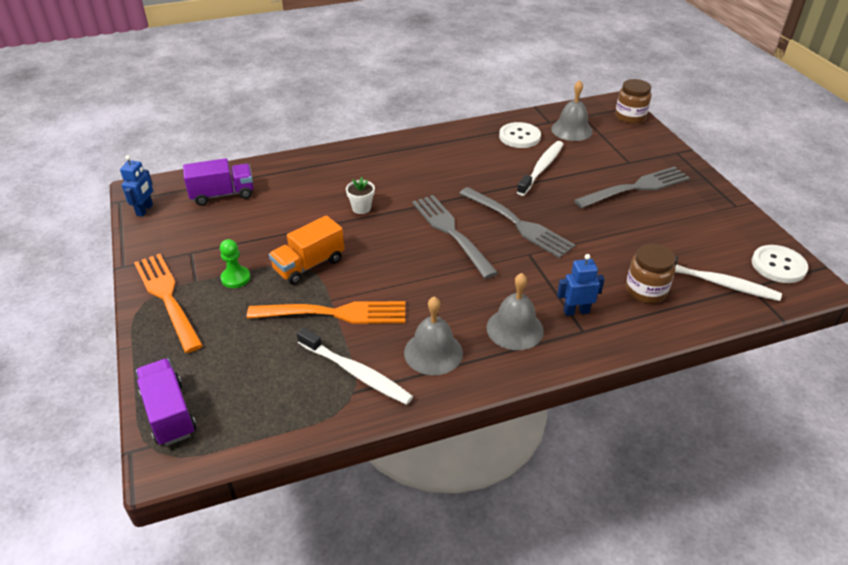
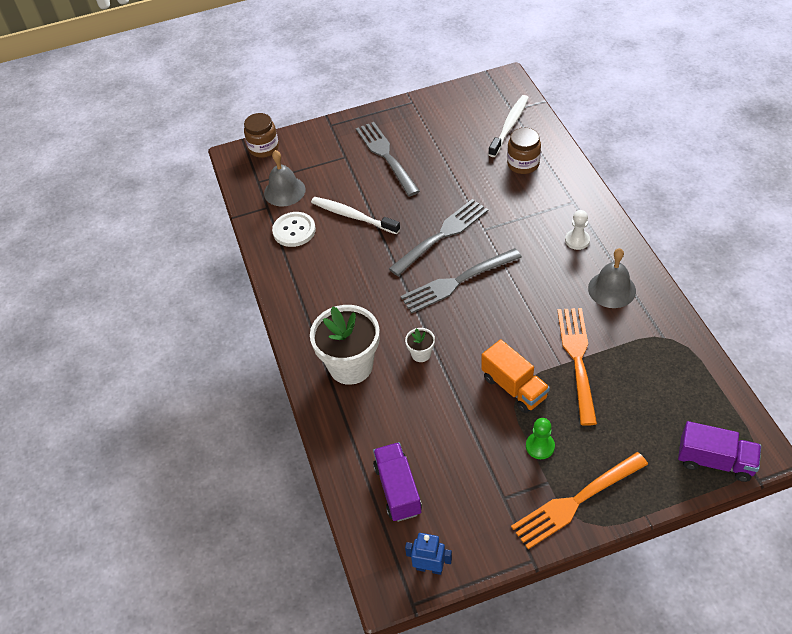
camera: 85 degrees left, 10 degrees up
purple truck [136,358,196,446] -> purple truck turned 135 degrees counterclockwise [678,421,761,482]
white toothbrush [297,328,413,405] -> none
grey bell [486,273,544,350] -> white pawn [565,210,590,250]
blue robot [557,254,605,316] -> none
white button [752,245,808,283] -> none
none -> white flower pot [310,305,380,385]

